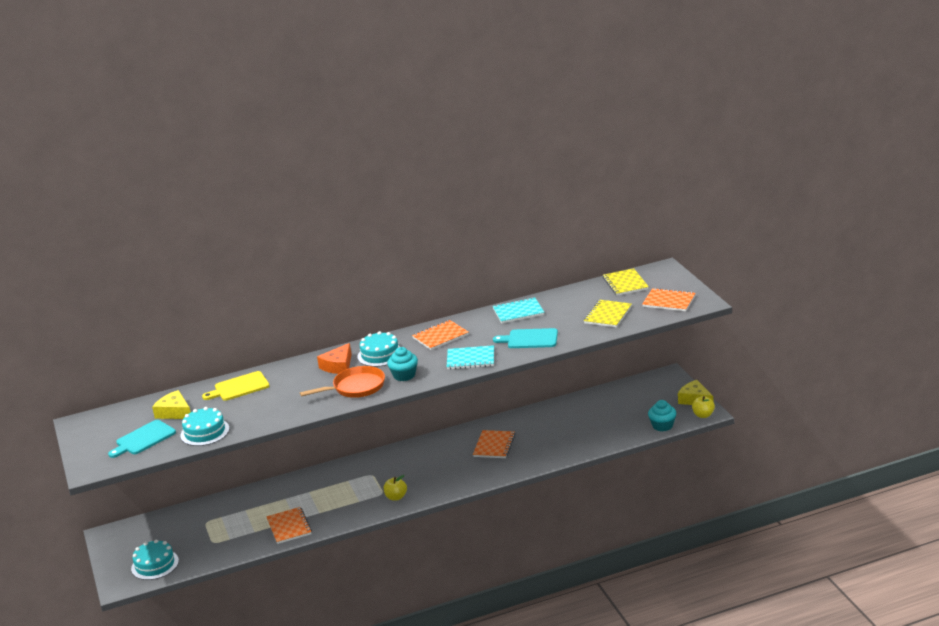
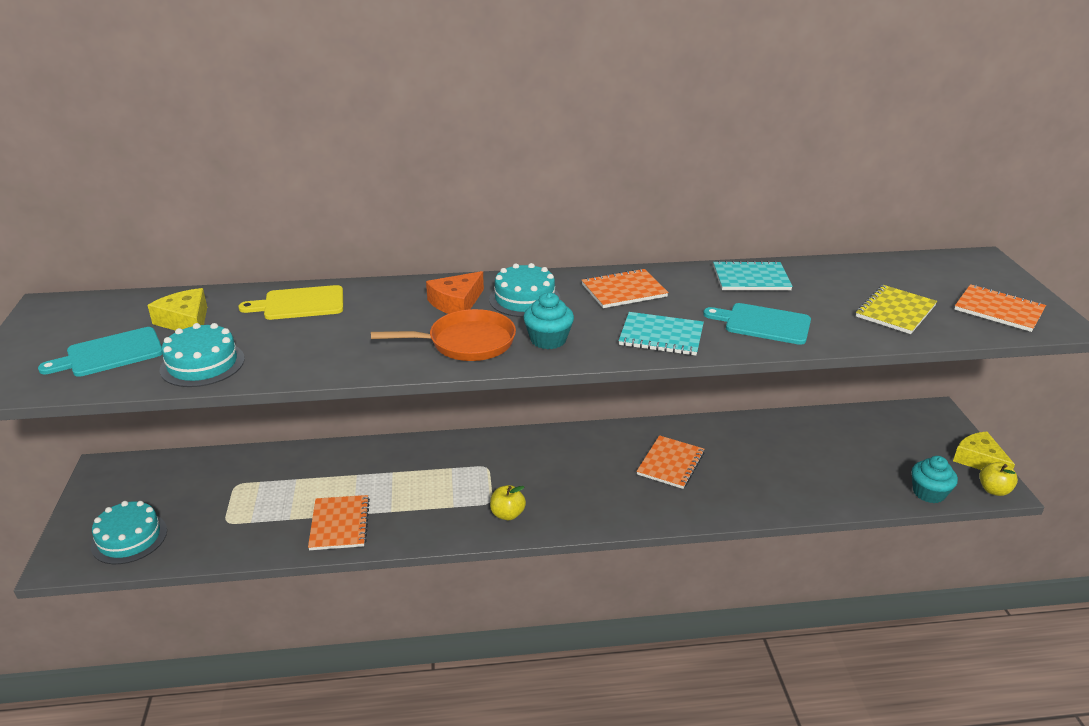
camera: 10 degrees right, 5 degrees up
yellow notebook [603,268,649,296] -> none

